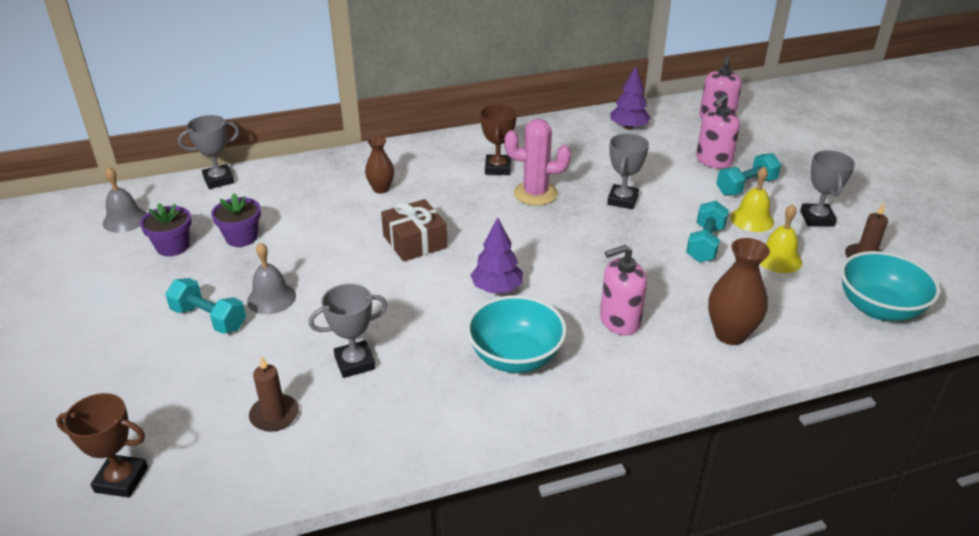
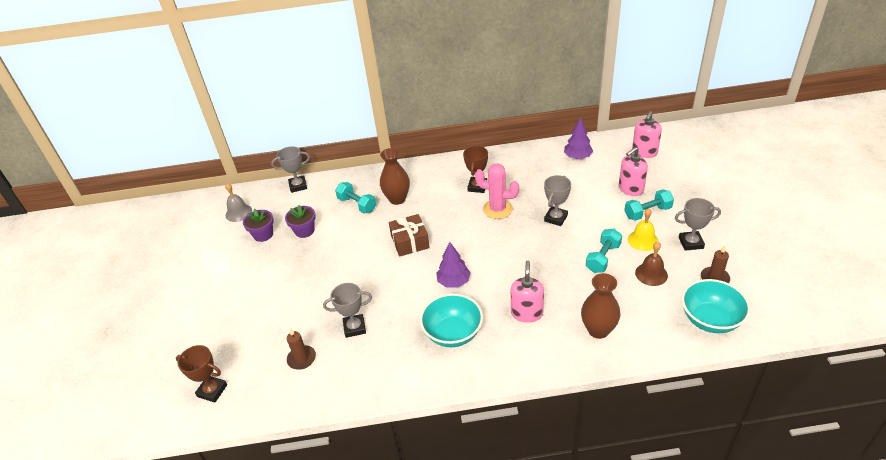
camera: 15 degrees right, 5 degrees up
turquoise dumbbell [165,278,246,334] -> turquoise dumbbell moved to [335,182,376,213]
grey bell [247,242,296,314] -> none
brown vase [365,137,394,194] -> brown vase [380,148,410,205], size x1.56
pink soap dispenser [600,245,647,336] -> pink soap dispenser turned 105 degrees clockwise [511,261,544,323]
yellow bell [760,204,802,273] -> brown bell [635,242,668,286]
grey trophy [800,150,855,227] -> grey trophy turned 75 degrees clockwise [675,198,721,251]

